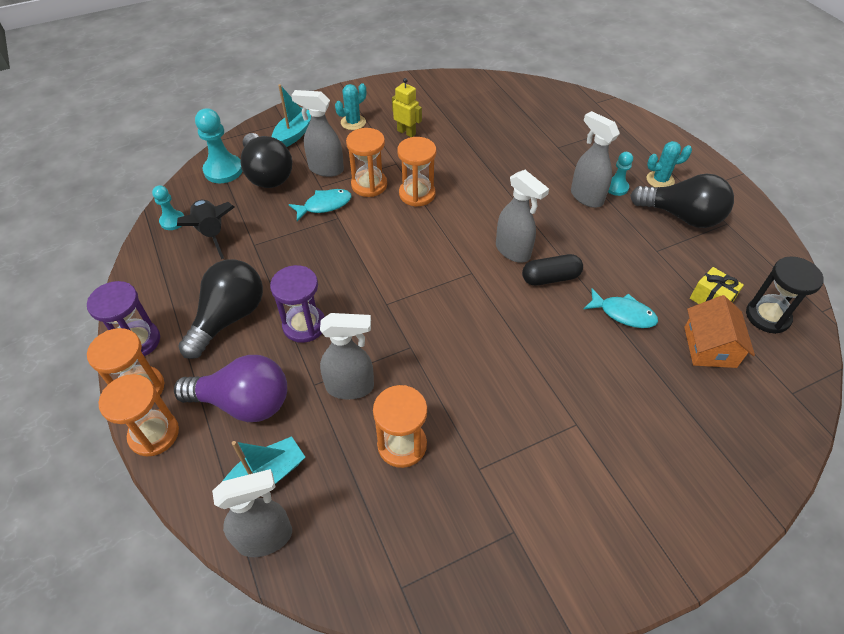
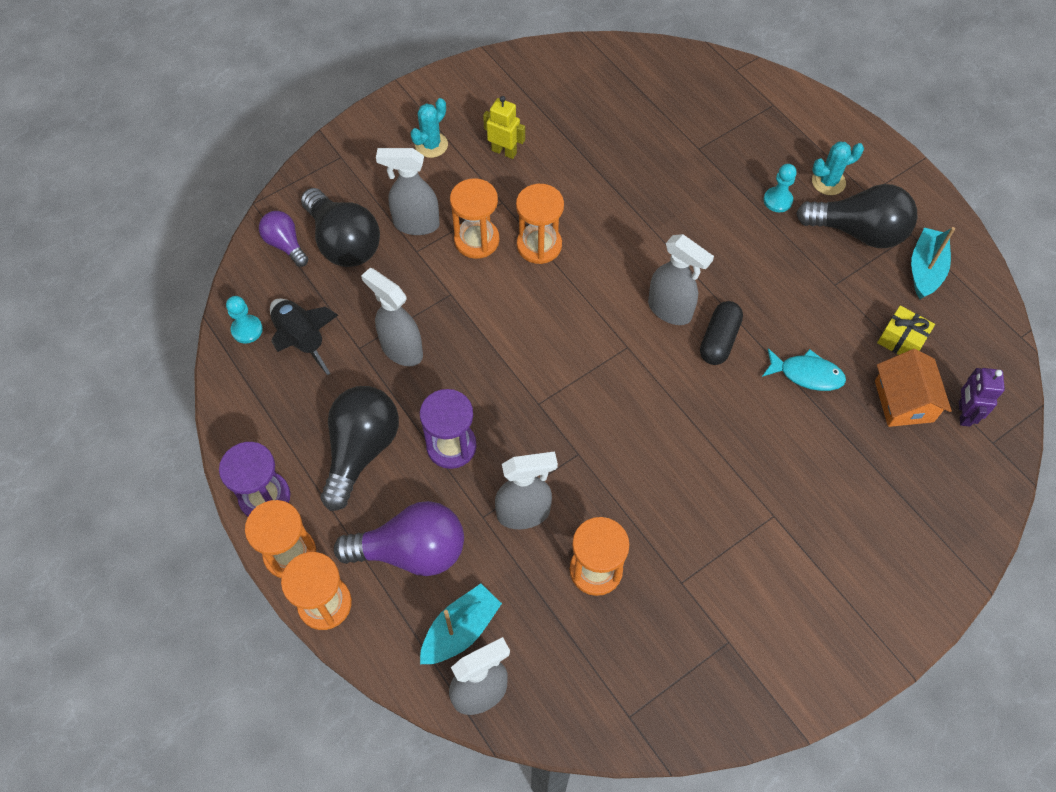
camera: 10 degrees left, 10 degrees up
turquoise pawn [195,108,243,183] -> purple light bulb [259,211,308,267]
turquoise boat [272,84,311,147] -> turquoise boat moved to [911,227,955,299]
turquoise fish [289,189,352,221] -> none
black capsule [522,254,583,286] -> black capsule turned 45 degrees counterclockwise [700,301,743,365]
grey spray bottle [571,111,620,208] -> grey spray bottle moved to [361,268,423,366]
black hourglass [746,256,824,334] -> none
none -> purple robot [959,368,1005,427]

